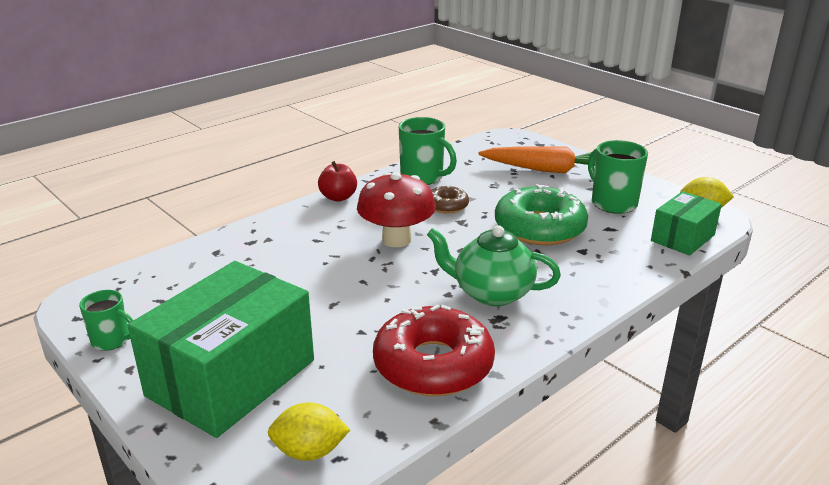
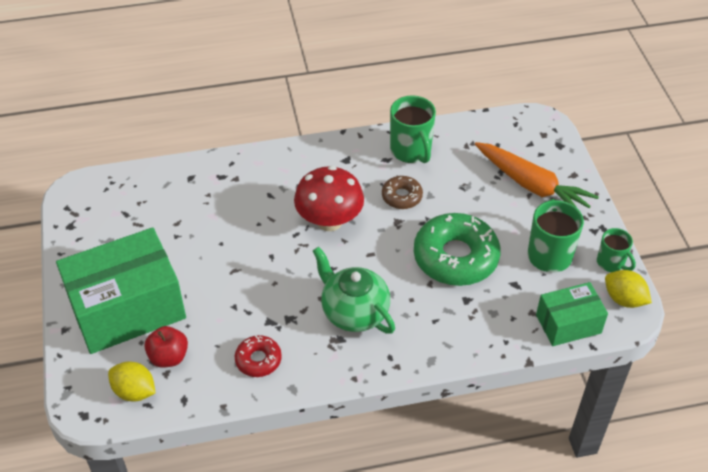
camera: 30 degrees right, 20 degrees up
green mug [79,290,134,351] -> green mug moved to [597,228,636,272]
red apple [318,161,357,202] -> red apple moved to [144,326,188,367]
red donut [373,305,495,396] -> red donut [235,335,282,377], size x0.50

